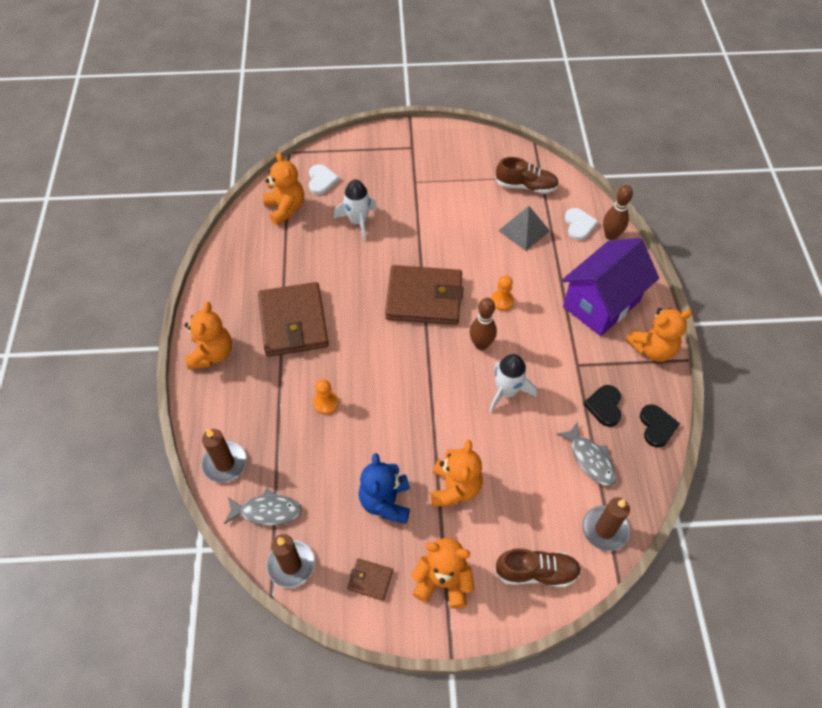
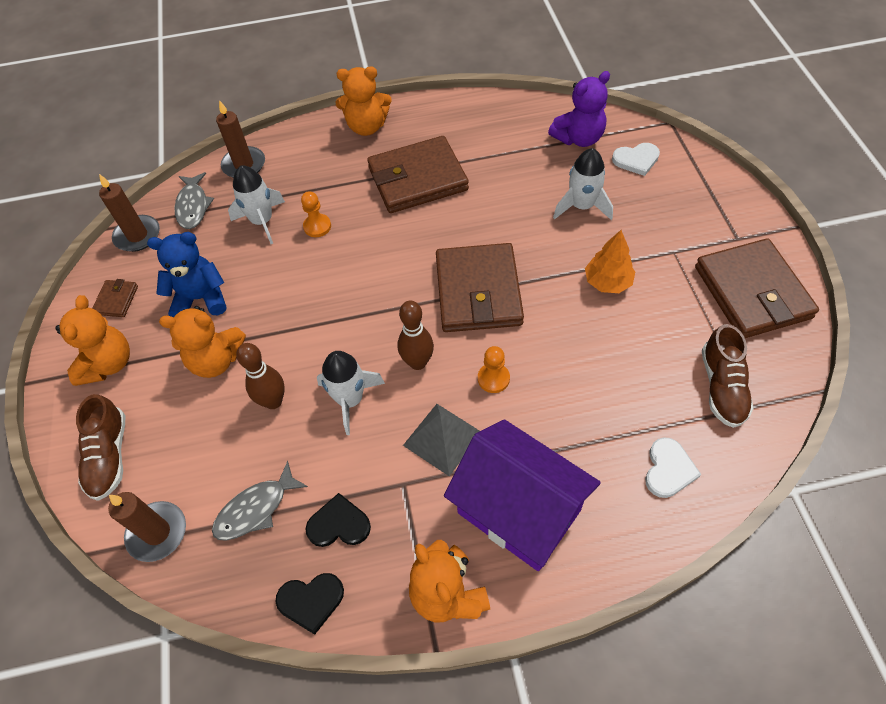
camera: 85 degrees right, 0 degrees up
orange teddy bear [263,152,304,225] -> purple teddy bear [548,71,610,147]
grey pyramid [498,206,550,251] -> grey pyramid moved to [403,404,479,476]
white heart [565,208,598,240] -> white heart turned 60 degrees counterclockwise [645,437,701,498]
brown bowling pin [603,185,633,240] -> brown bowling pin moved to [236,343,285,409]
none -> white rocket [228,165,285,244]
none -> orange tree [585,230,635,293]
none -> brown wallet [695,238,819,338]

